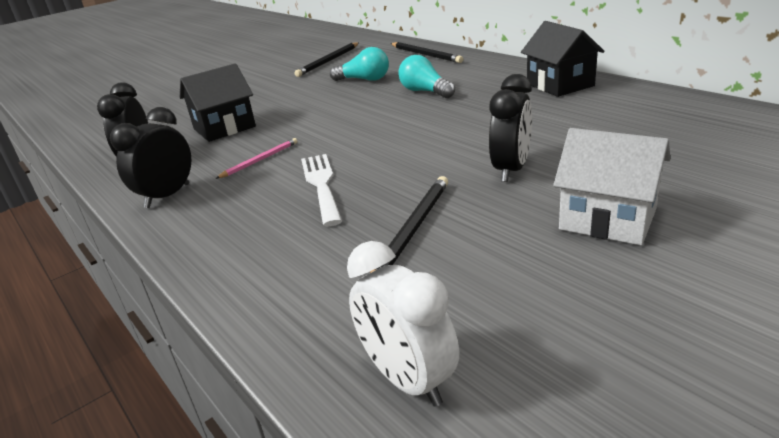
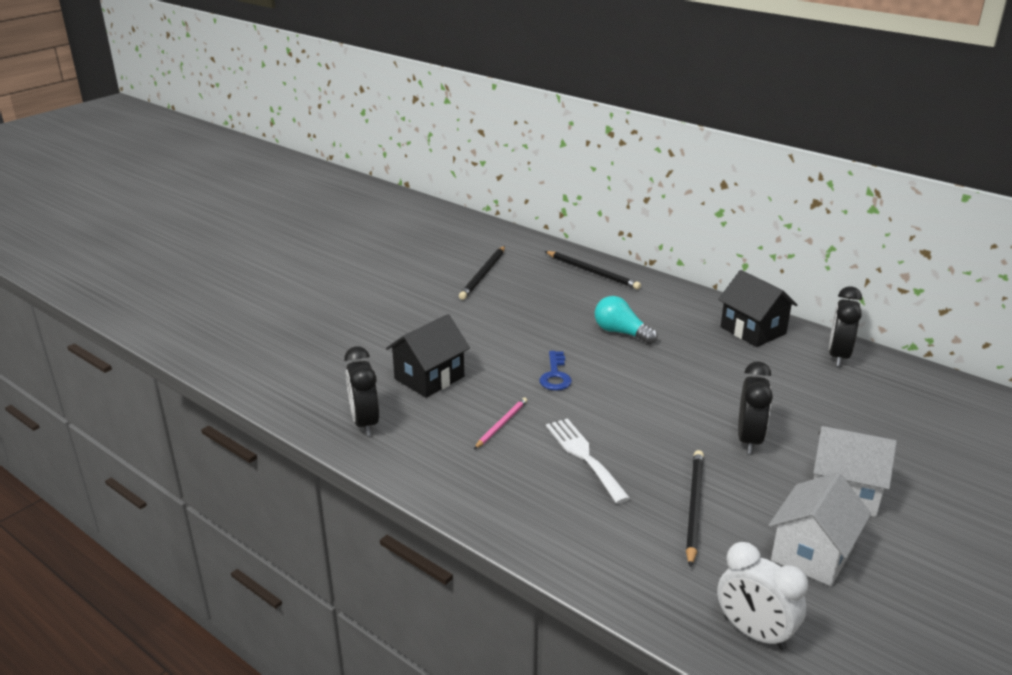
camera: 15 degrees left, 0 degrees up
black clock [110,107,191,208] -> black clock moved to [829,286,862,367]
turquoise light bulb [330,47,389,81] -> none
none -> blue key [539,351,572,391]
none -> white house [769,472,871,586]

